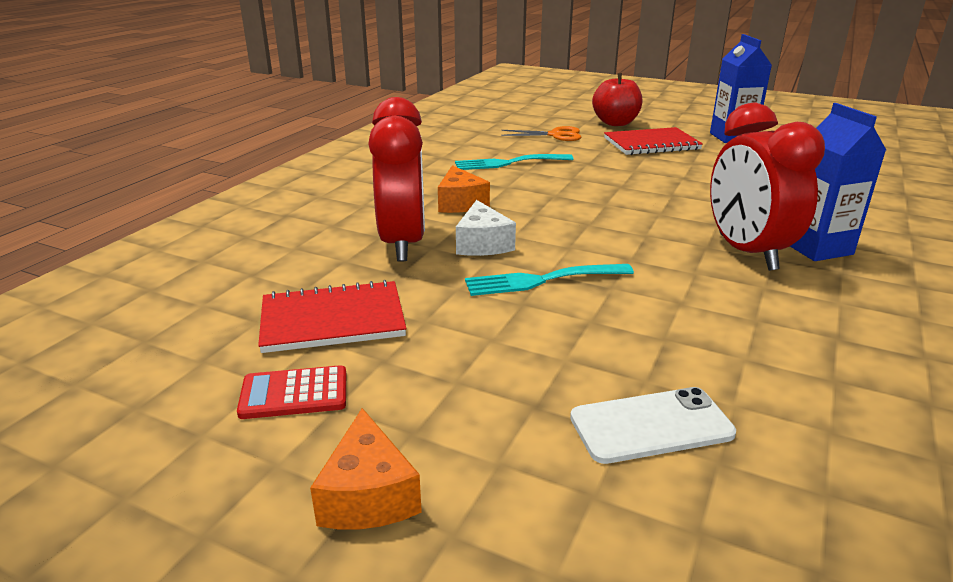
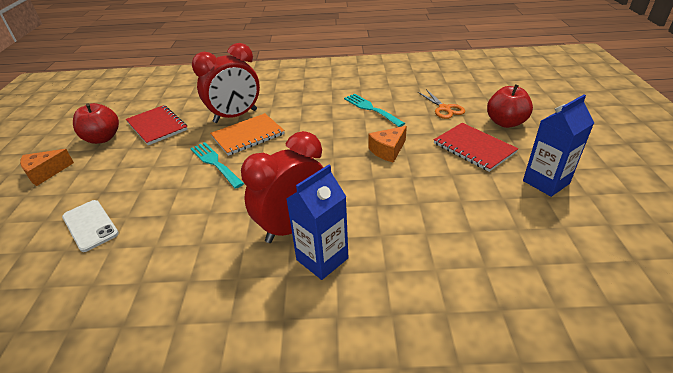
camera: 65 degrees right, 10 degrees up
red calculator [237,365,346,419] -> red apple [73,103,119,144]
orange cheese [438,165,490,213] -> orange cheese moved to [368,126,407,163]
white cheese [456,200,516,256] -> orange notebook [210,113,285,156]

